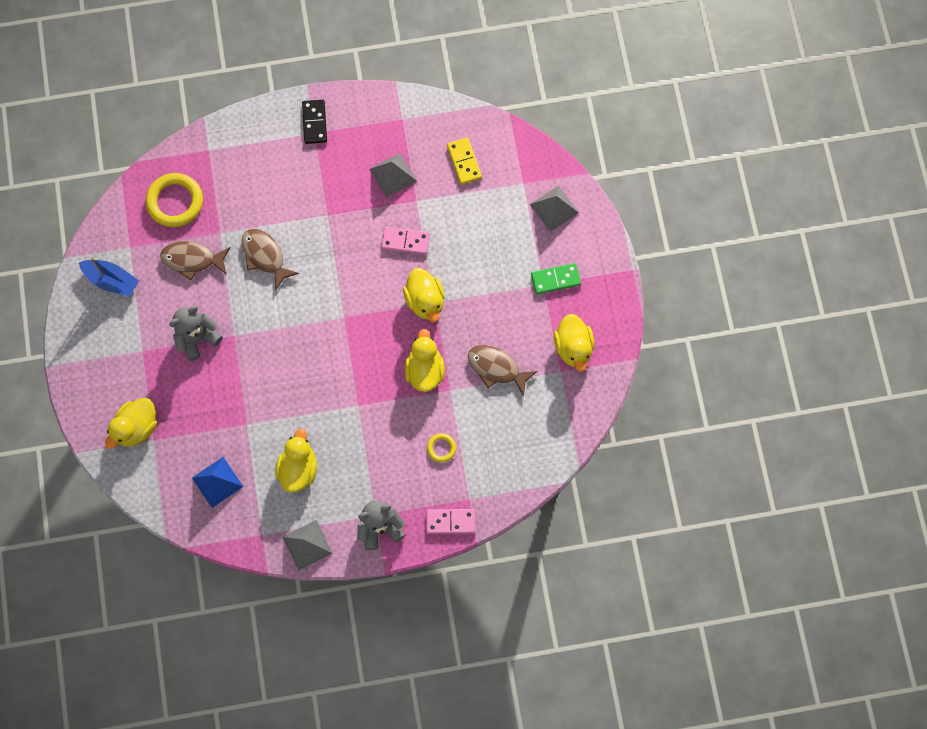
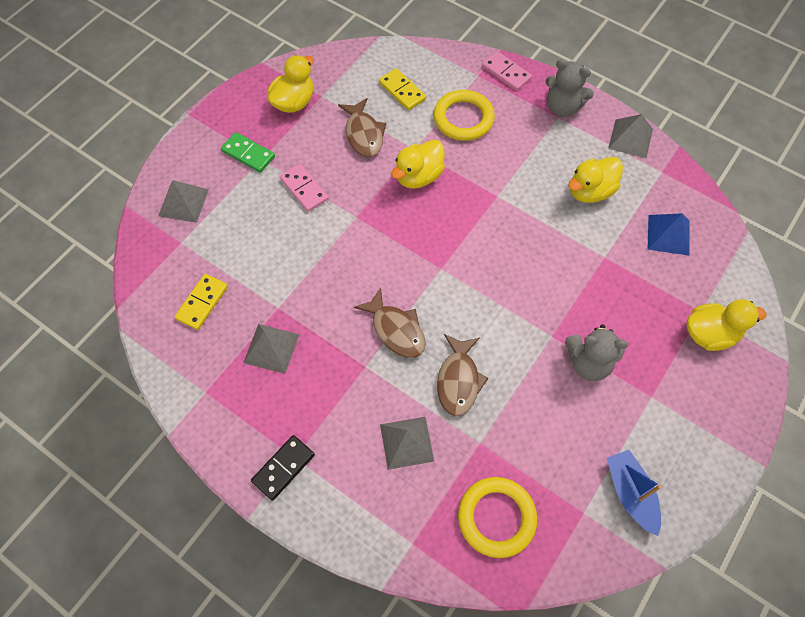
camera: 135 degrees left, 10 degrees down
brown fish [160,241,231,280] -> brown fish moved to [354,287,426,358]
pink domino [381,227,430,255] -> pink domino moved to [280,164,329,212]
yellow duck [403,268,445,322] -> none
yellow ring [427,433,456,462] -> yellow ring [434,90,495,141], size x2.03
none -> yellow domino [379,68,426,110]
none -> grey pyramid [380,417,434,470]

